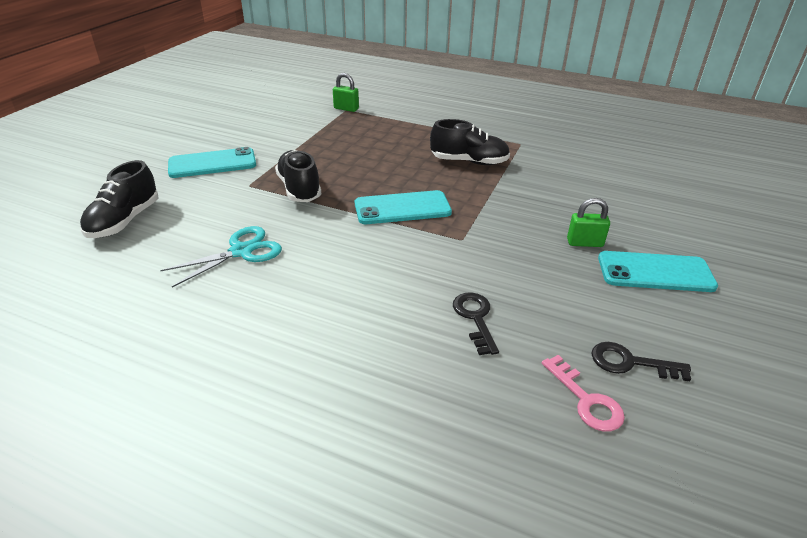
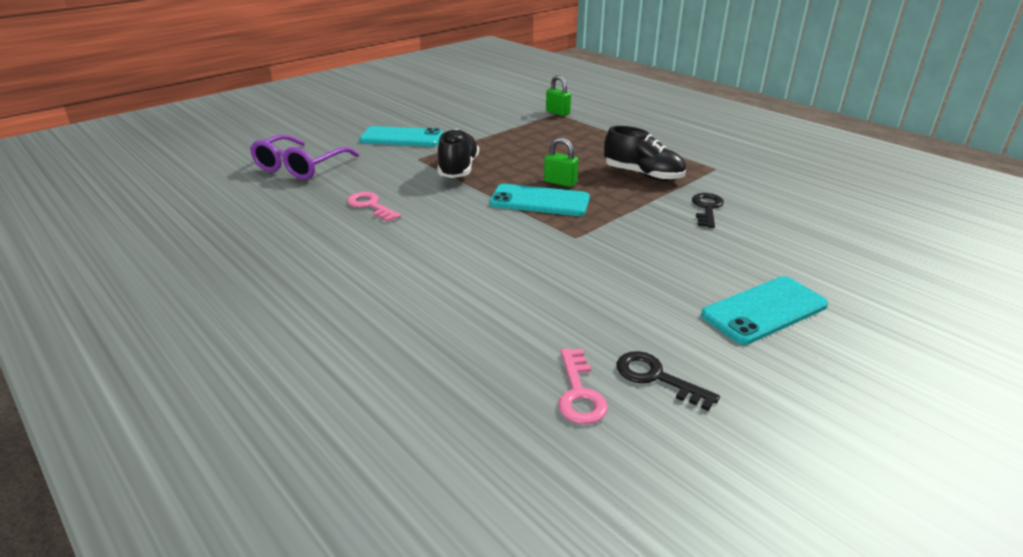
camera: 25 degrees right, 5 degrees down
black shoe [80,160,158,238] -> purple glasses [250,135,359,180]
turquoise scissors [160,226,282,287] -> pink key [347,192,401,222]
black key [453,293,499,355] -> black key moved to [692,193,724,228]
green padlock [567,198,610,247] -> green padlock moved to [544,138,578,187]
turquoise phone [598,251,718,292] -> turquoise phone turned 60 degrees counterclockwise [701,276,828,345]

